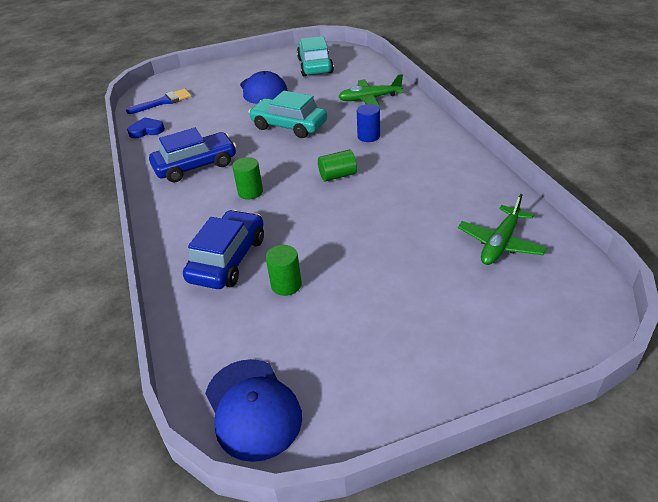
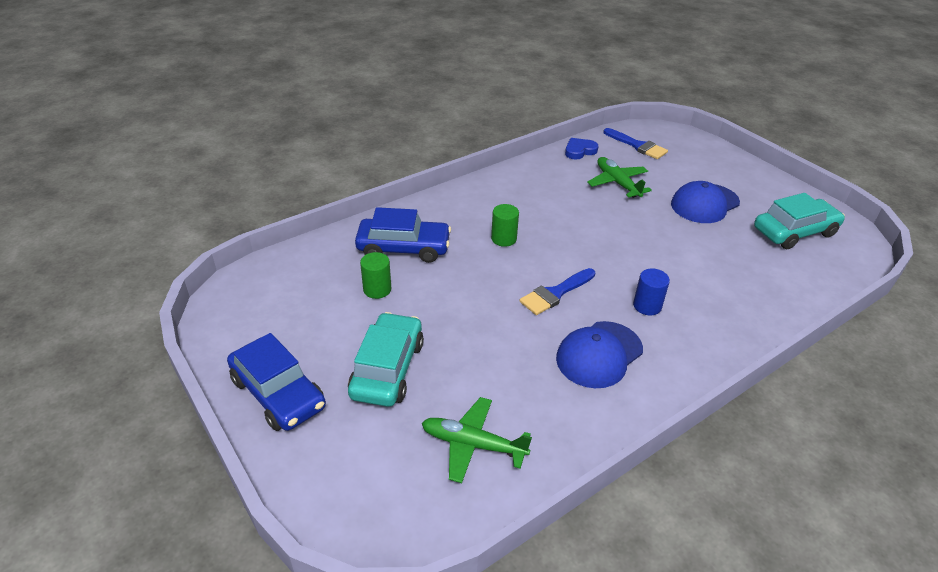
camera: 70 degrees right, 0 degrees up
blue heart [127,117,165,138] -> blue heart turned 90 degrees counterclockwise [565,138,599,160]
blue car [149,128,236,183] -> blue car moved to [227,333,326,431]
blue cap [205,359,302,462] -> blue cap moved to [556,321,643,388]
turquoise car [249,91,327,138] -> turquoise car moved to [348,312,424,407]
green cylinder [318,150,357,181] -> blue brush [520,268,595,315]
green plane [338,74,403,107] -> green plane moved to [587,157,652,198]

